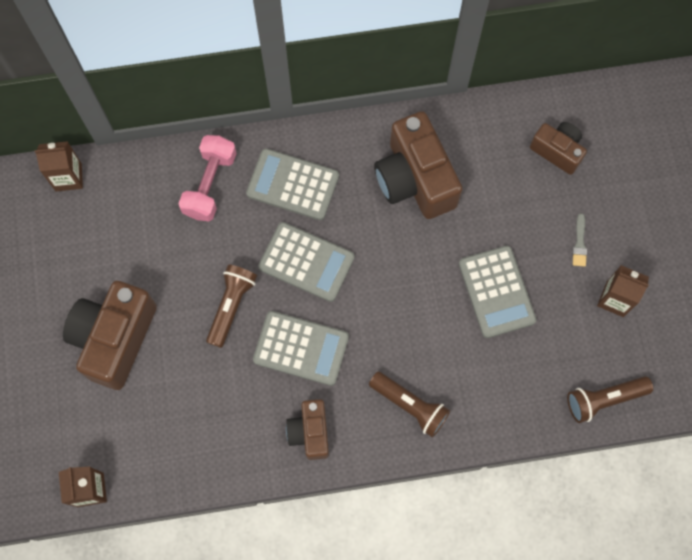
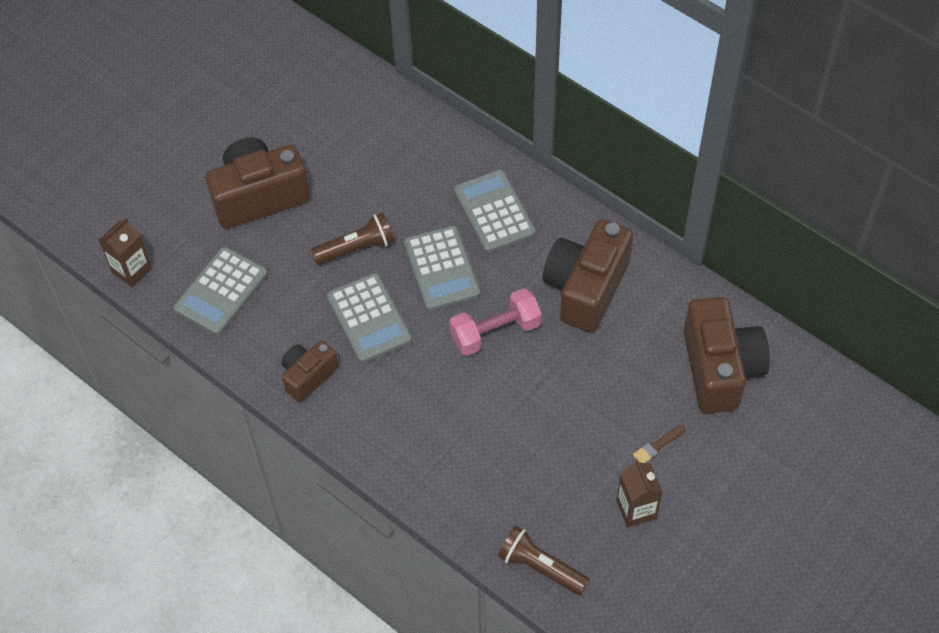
camera: 50 degrees right, 15 degrees down
brown carton [35,141,83,191] -> none
pink dumbbell [178,135,237,221] -> pink dumbbell moved to [449,288,542,356]
brown flashlight [369,372,450,438] -> none
grey calculator [459,246,536,338] -> grey calculator moved to [174,247,268,335]
brown camera [530,122,587,175] -> brown camera [684,297,770,414], size x1.77
grey brush [573,213,587,267] -> brown brush [633,425,685,463]

